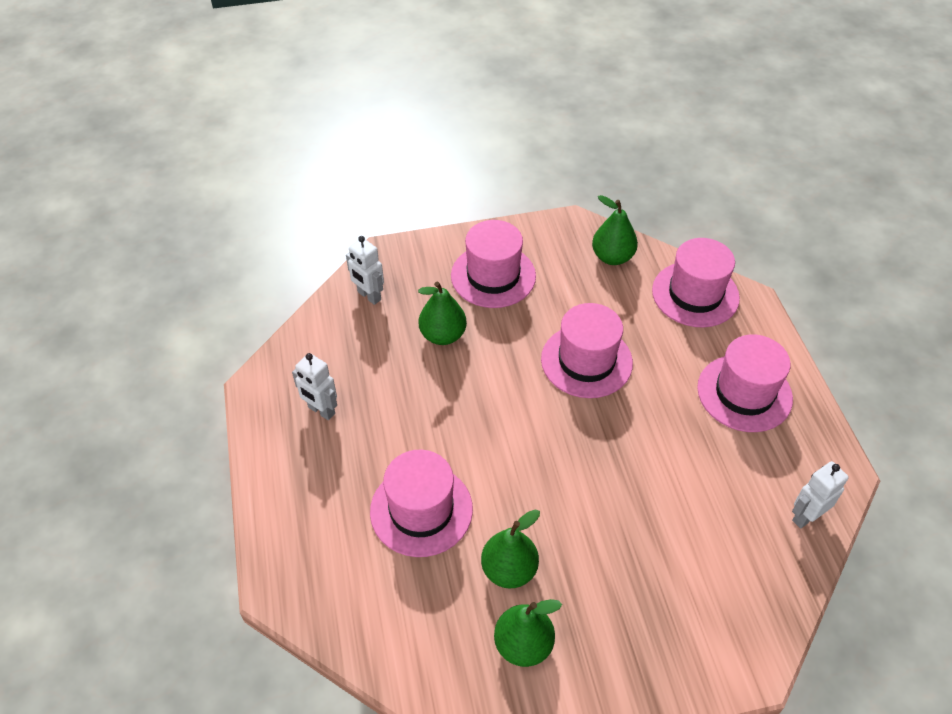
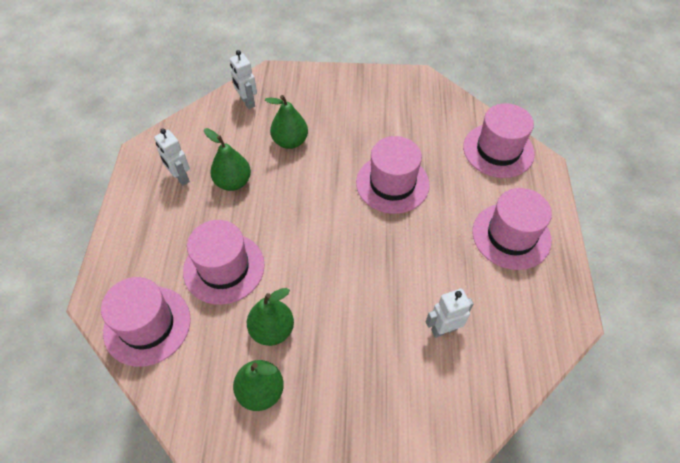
camera: 15 degrees right, 5 degrees up
pink hat [451,220,536,308] -> pink hat moved to [101,277,191,367]
green pear [592,195,638,265] -> green pear moved to [204,128,251,191]
white robot [792,461,849,529] -> white robot moved to [426,289,474,338]

